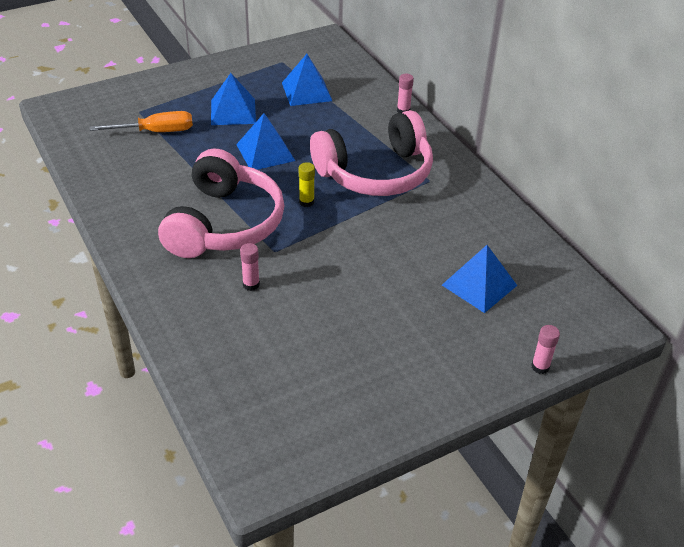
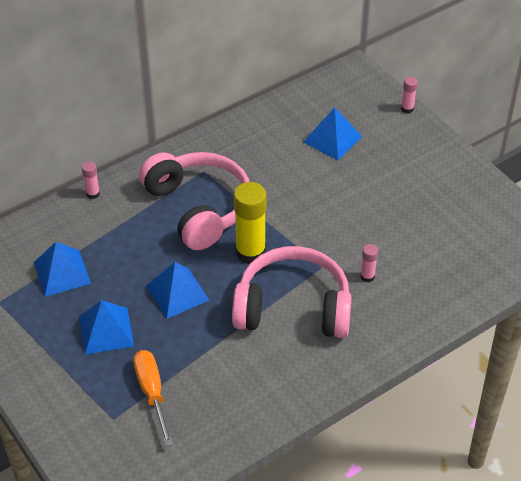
camera: 95 degrees left, 5 degrees up
yellow glue stick [299,162,315,207] -> yellow glue stick [234,182,267,264], size x2.10

